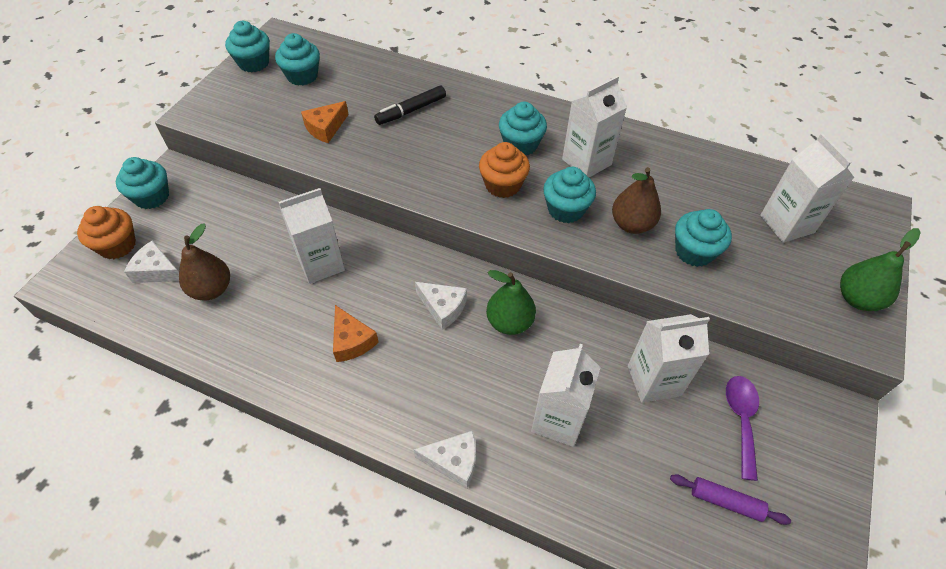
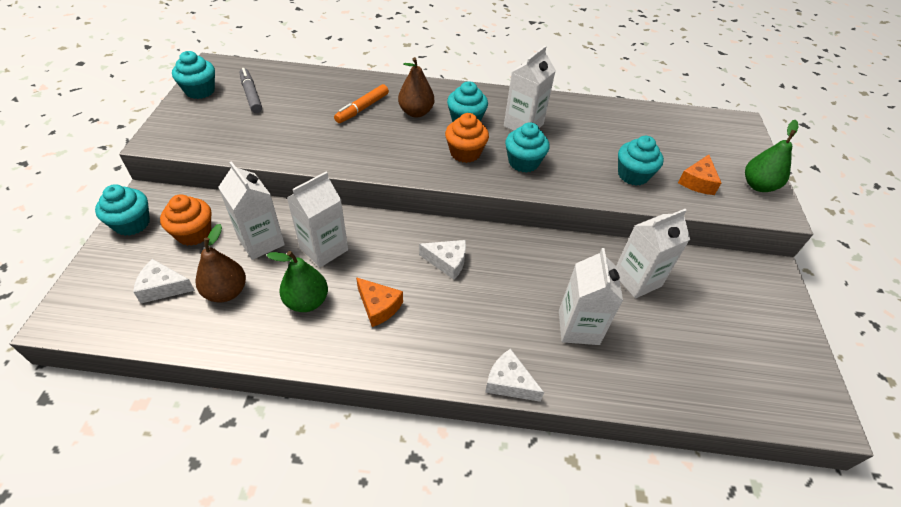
camera: 20 degrees left, 5 degrees down
orange cupcake [77,206,136,259] -> orange cupcake moved to [160,194,211,246]
turquoise cupcake [275,33,320,85] -> grey marker [240,68,262,113]
orange cheese [301,101,348,143] -> orange cheese moved to [678,155,721,195]
black marker [374,86,446,125] -> orange marker [334,84,389,123]
white cheese [414,431,476,489] -> white cheese turned 135 degrees counterclockwise [485,349,544,402]
green pear [486,270,536,335] -> green pear moved to [266,251,328,312]
brown pear [612,167,661,234] -> brown pear moved to [398,57,434,118]
purple rolling pin [670,474,791,525] -> none
purple spoon [726,376,759,481] -> none
white carton [760,133,854,243] -> white carton moved to [218,161,285,260]

